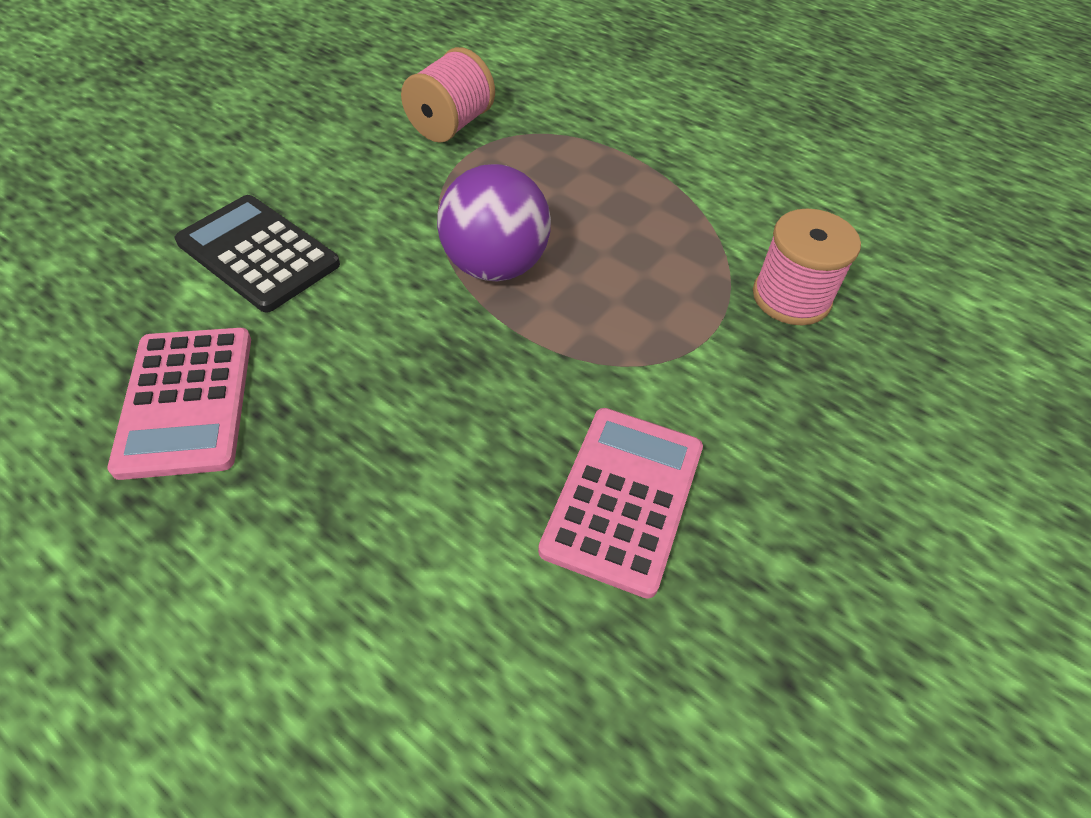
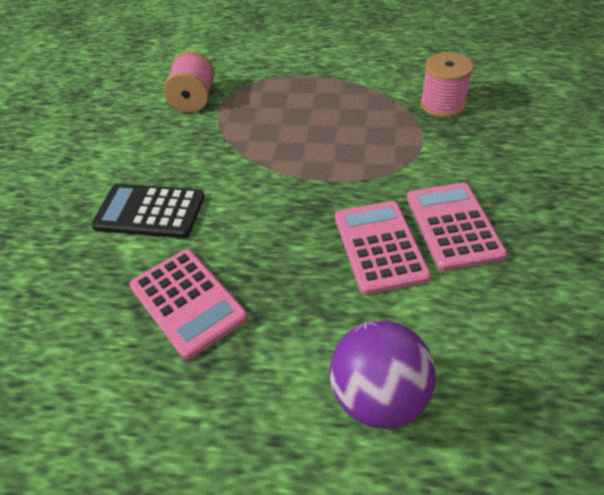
camera: 25 degrees left, 5 degrees down
purple ball [437,164,551,281] -> purple ball moved to [330,321,436,429]
none -> pink calculator [335,201,431,295]

